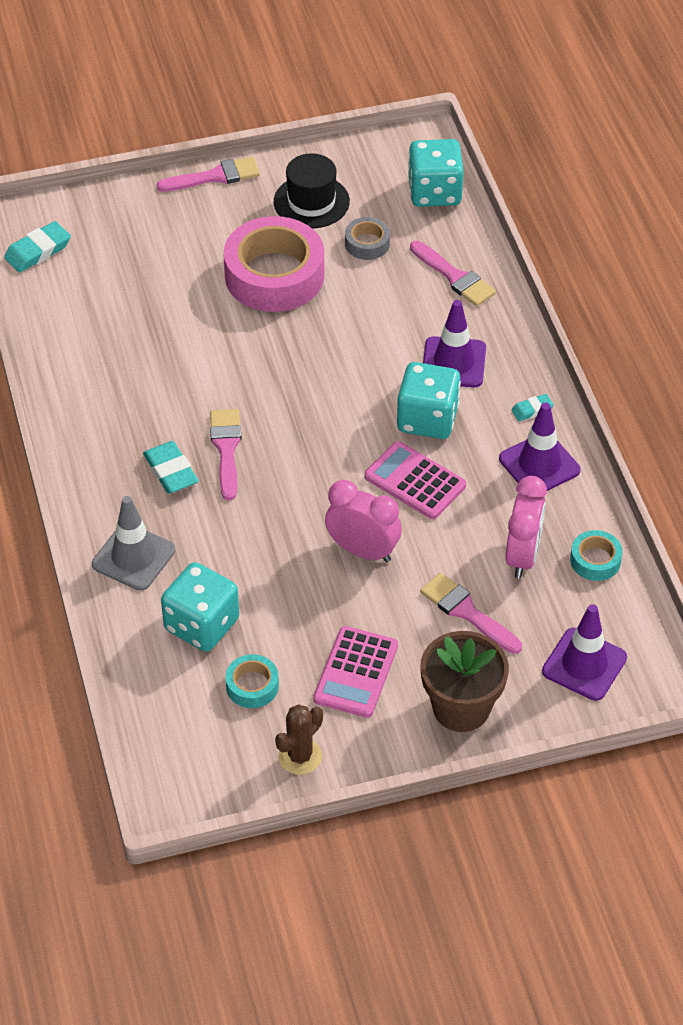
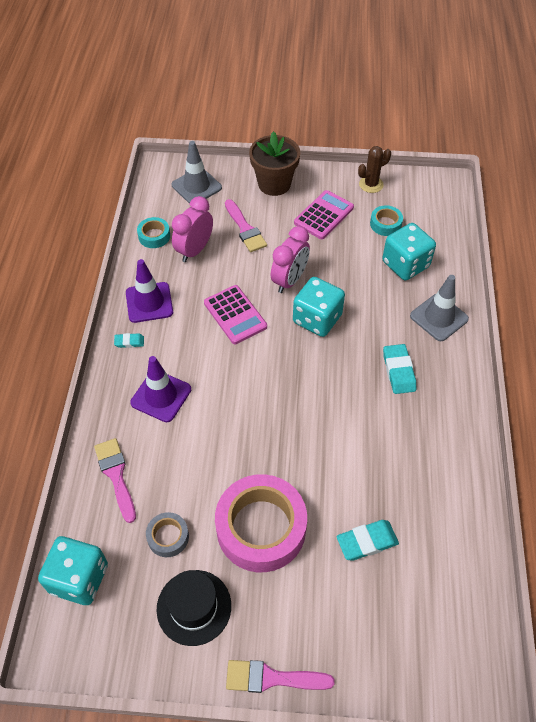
camera: 160 degrees left, 5 degrees up
turquoise eraser [4,221,71,272] -> turquoise eraser moved to [337,520,399,561]
pink brush [210,409,242,501] -> none
pink clock [325,480,402,562] -> pink clock turned 105 degrees counterclockwise [271,226,310,293]
turquoise dice [397,362,461,439] -> turquoise dice moved to [293,277,345,337]
purple traffic cone [542,604,627,701] -> grey traffic cone [171,141,222,204]

